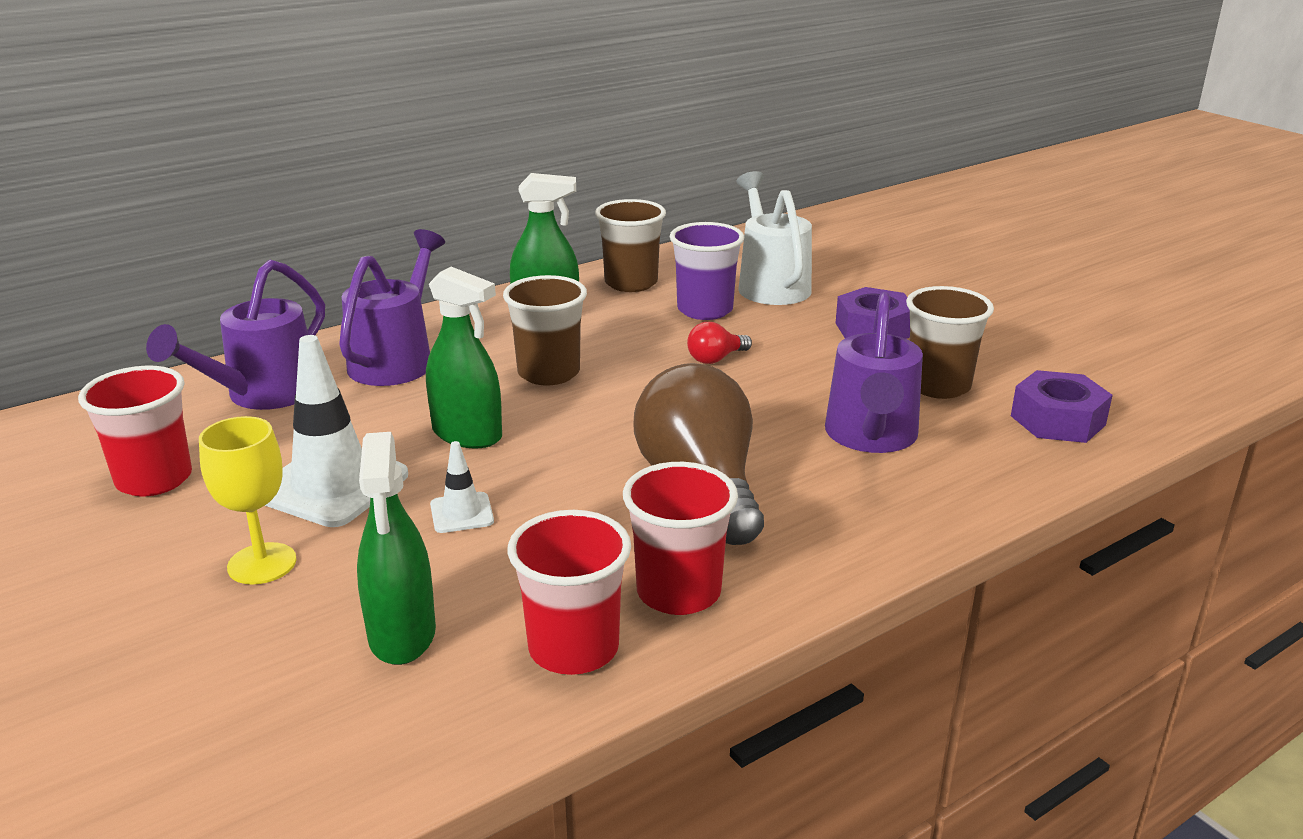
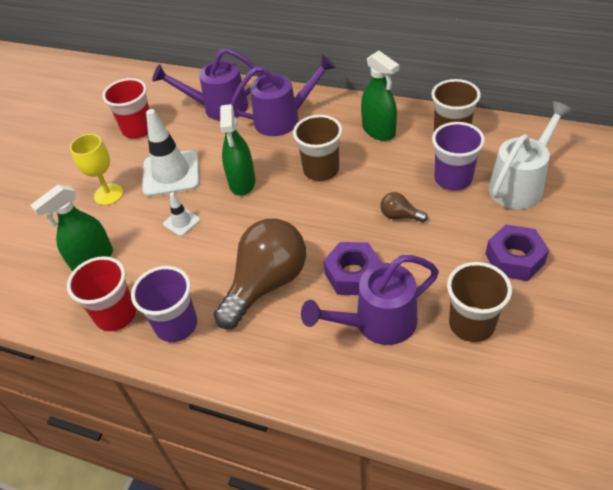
camera: 60 degrees right, 20 degrees up
red cup [623,462,738,615] -> purple cup [131,266,197,342]
red light bulb [687,322,752,364] -> brown light bulb [380,192,428,222]
purple nut [1011,370,1113,443] -> purple nut moved to [324,242,382,295]

